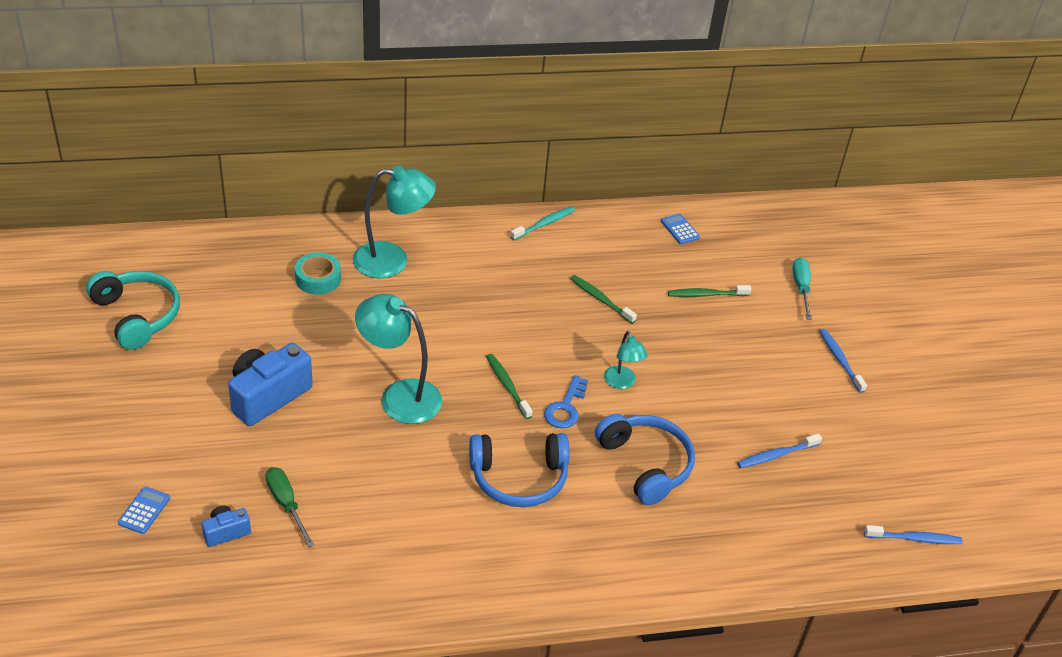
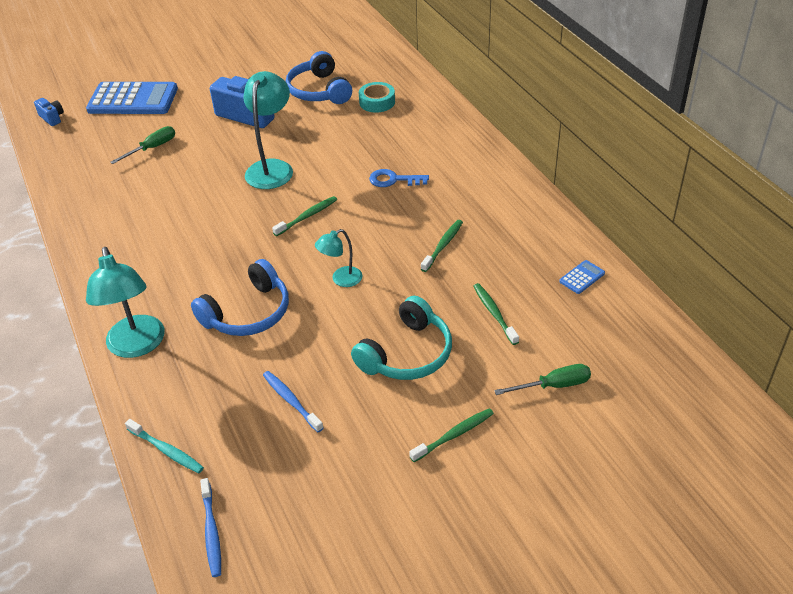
camera: 80 degrees right, 0 degrees up
turquoise headphones [86,271,180,350] -> turquoise headphones moved to [351,296,452,380]
blue calculator [118,486,170,534] -> blue calculator [86,82,178,114], size x2.47
blue camera [202,506,251,547] -> blue camera moved to [34,98,64,126]
turquoise lamp [353,166,436,278] -> turquoise lamp moved to [86,247,165,358]
blue headphones [469,433,569,507] -> blue headphones moved to [286,51,352,104]
turquoise toothbrush [510,206,575,240] -> turquoise toothbrush moved to [125,419,204,473]
blue key [544,375,588,428] -> blue key moved to [369,169,429,187]
turquoise screwdriver [792,257,812,320] -> green screwdriver [494,364,591,395]
blue toothbrush [819,329,867,393] -> green toothbrush [409,408,494,462]

